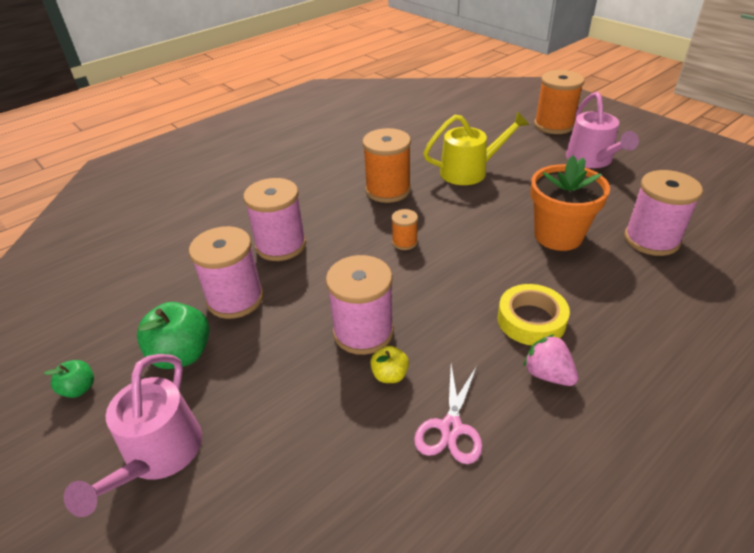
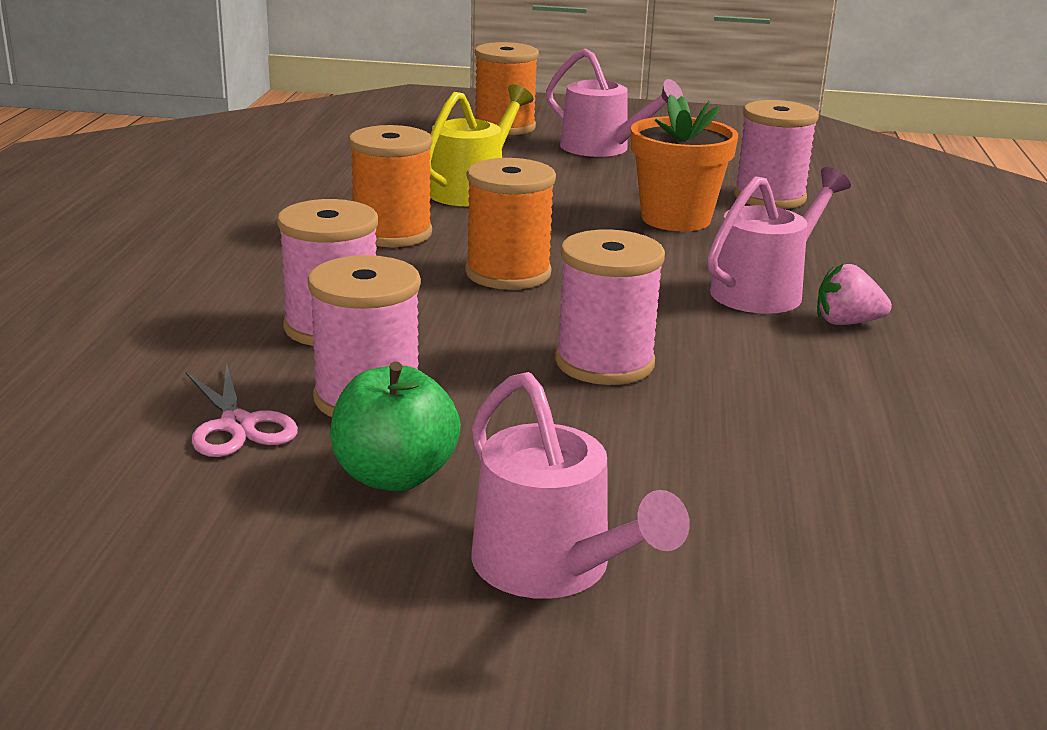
camera: 45 degrees left, 15 degrees down
green apple [43,360,94,398] -> none
yellow apple [370,346,409,383] -> none
orange spool [391,209,418,250] -> orange spool [465,158,556,290], size x2.01
pink scissors [414,365,482,464] -> pink scissors moved to [186,363,298,457]
yellow tape [498,284,570,345] -> pink watering can [707,167,851,314]

